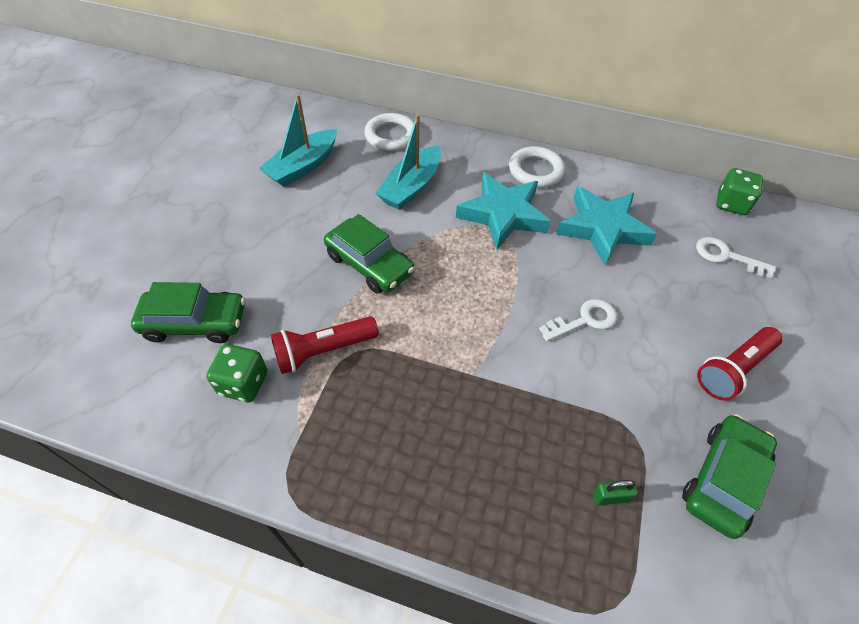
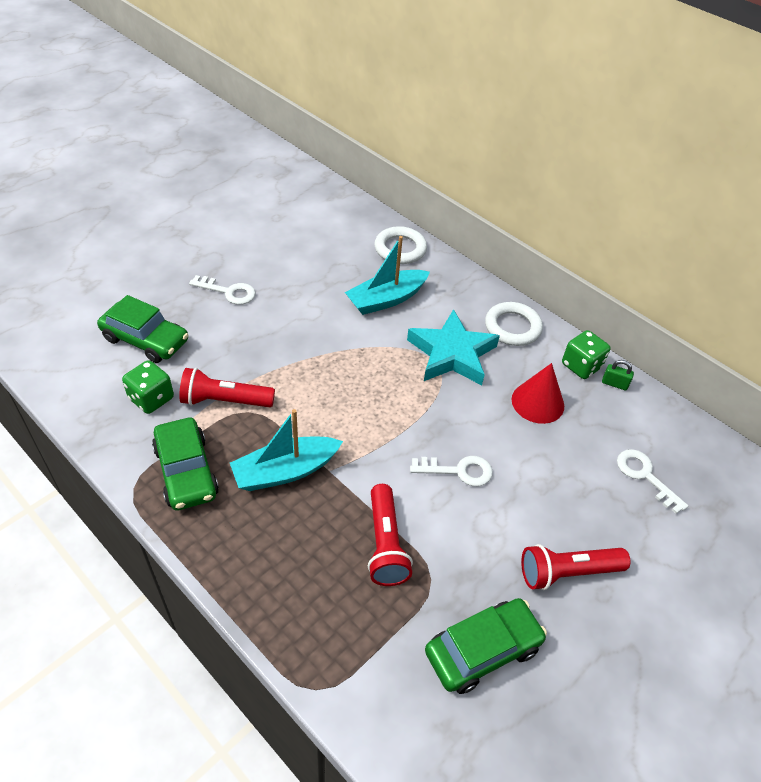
camera: 25 degrees right, 5 degrees down
turquoise boat [259,94,337,187] -> turquoise boat moved to [230,409,343,491]
green car [324,214,415,294] -> green car moved to [152,417,219,510]
turquoise star [556,186,657,265] -> red cone [512,363,564,424]
green padlock [593,480,638,505] -> green padlock moved to [602,360,634,390]
green dice [716,168,763,215] -> green dice moved to [562,330,611,379]
none -> white key [189,275,256,305]
none -> red flashlight [368,484,413,586]

